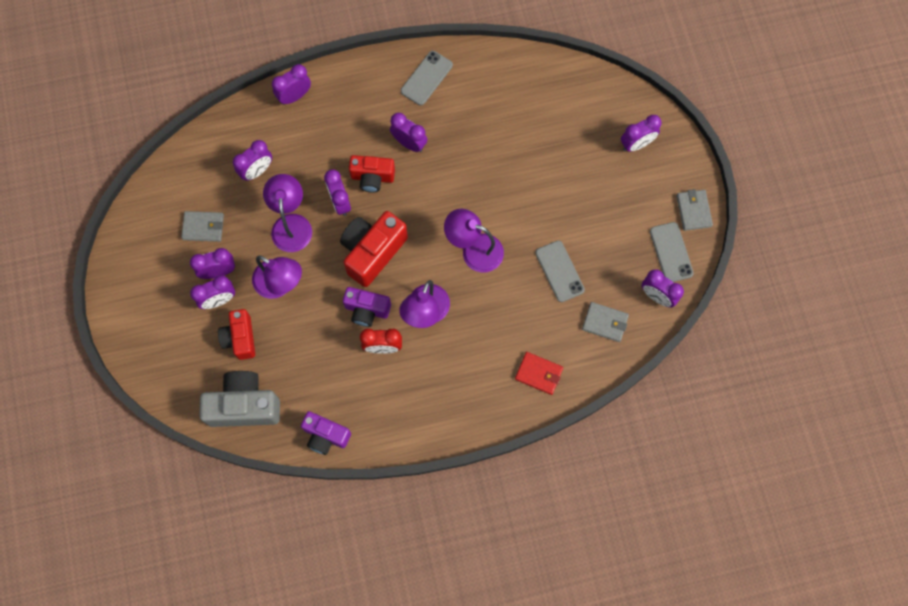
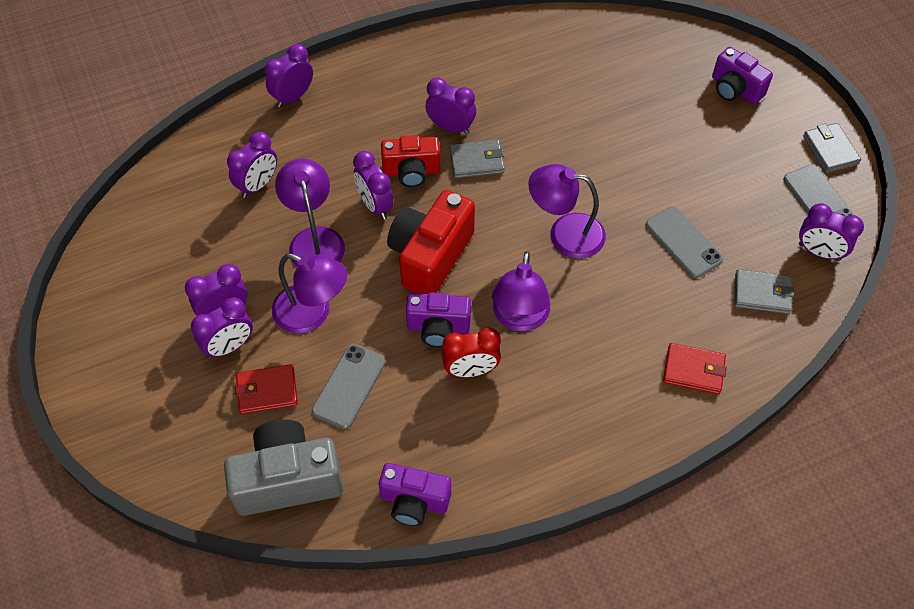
camera: 10 degrees left, 15 degrees down
grey wallet [181,211,224,242] -> grey wallet moved to [449,139,505,178]
red camera [218,309,255,360] -> red wallet [235,364,298,414]
grey phone [401,51,453,105] -> grey phone moved to [312,344,386,429]
purple clock [621,115,662,152] -> purple camera [712,47,773,104]

